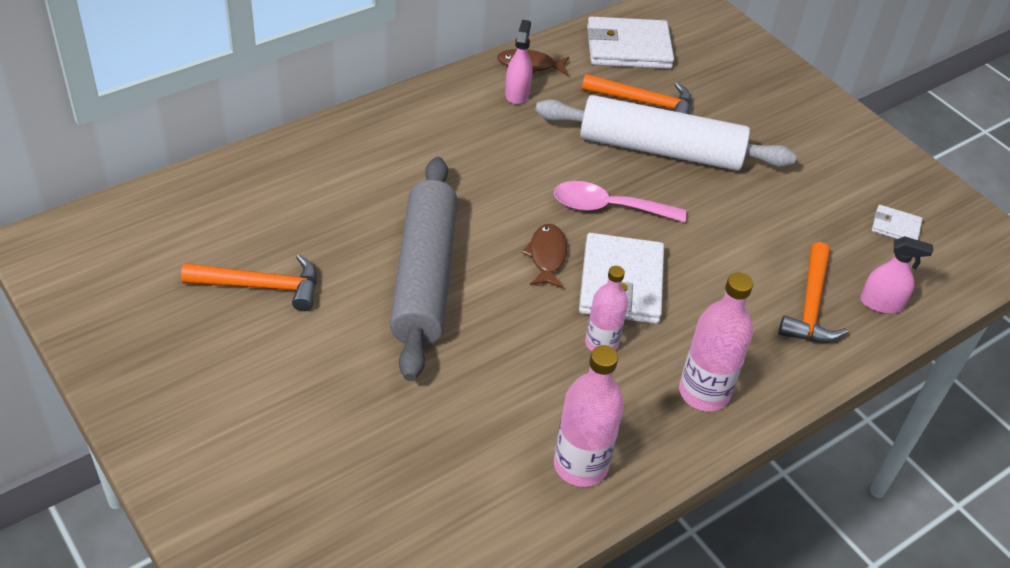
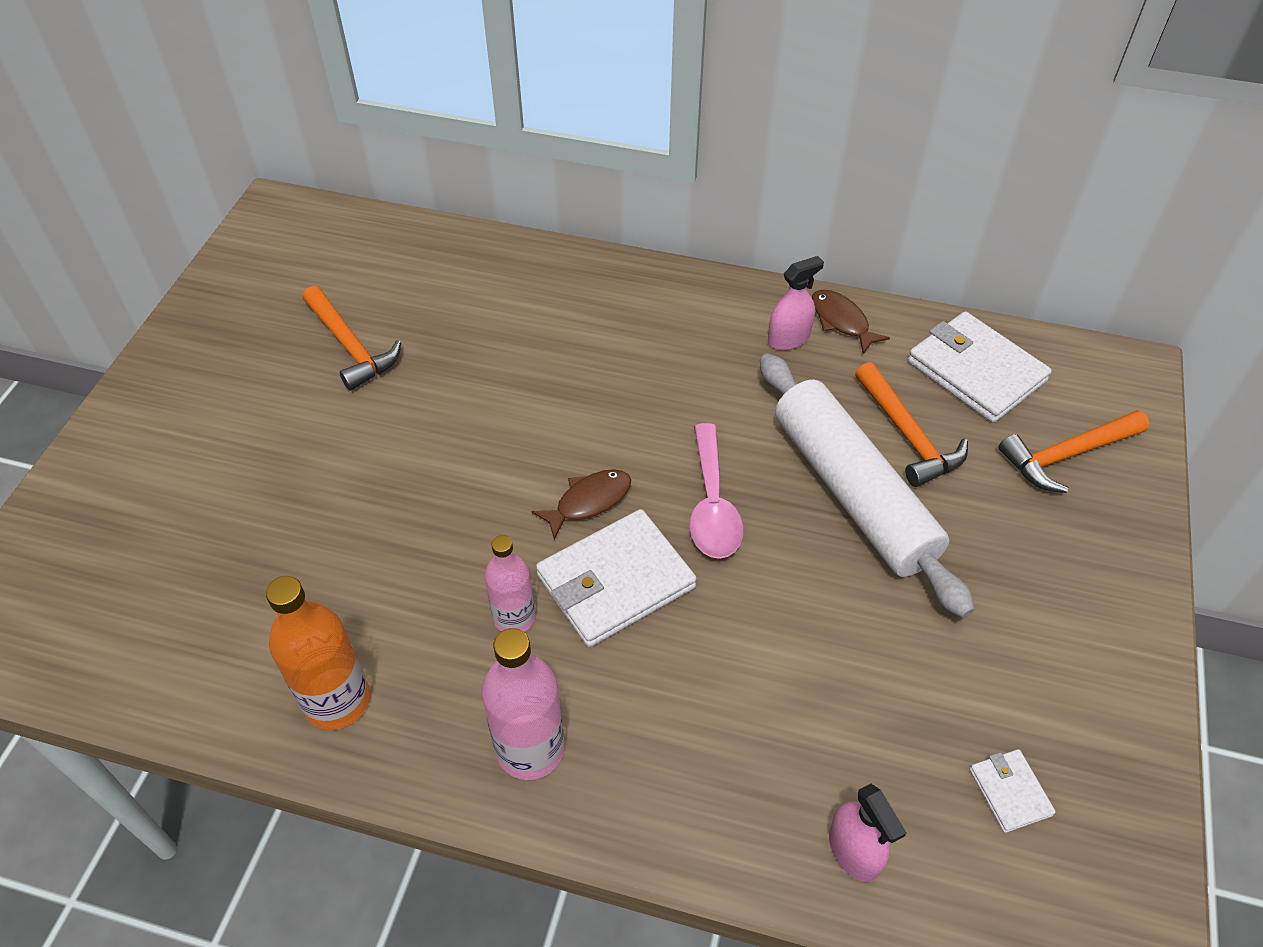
camera: 55 degrees right, 5 degrees up
grey rolling pin [389,157,458,381] -> none
pink spoon [554,181,686,222] -> pink spoon turned 150 degrees counterclockwise [689,423,743,559]
pink bottle [554,345,624,487] -> orange bottle [266,576,370,730]
orange hammer [779,242,848,343] -> orange hammer moved to [999,410,1150,493]

